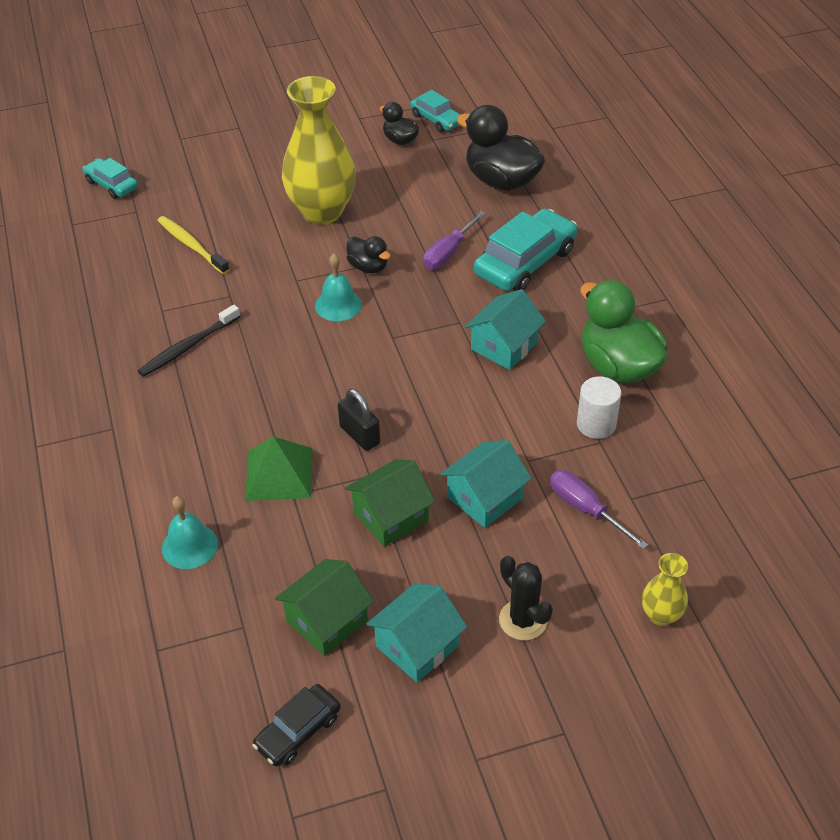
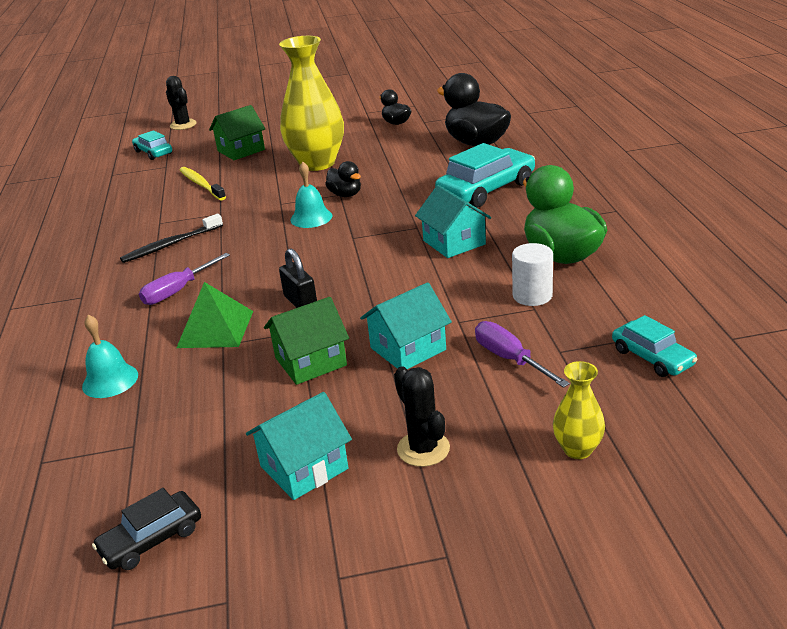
camera: 10 degrees right, 15 degrees down
green house [275,559,374,656] -> green house moved to [209,105,265,160]
turquoise car [410,90,461,132] -> turquoise car moved to [612,315,697,377]
purple screwdriver [423,211,486,270] -> purple screwdriver moved to [139,253,230,305]
turquoise house [465,289,546,370] -> turquoise house turned 75 degrees counterclockwise [415,185,491,258]
none -> black cactus [166,76,197,130]

